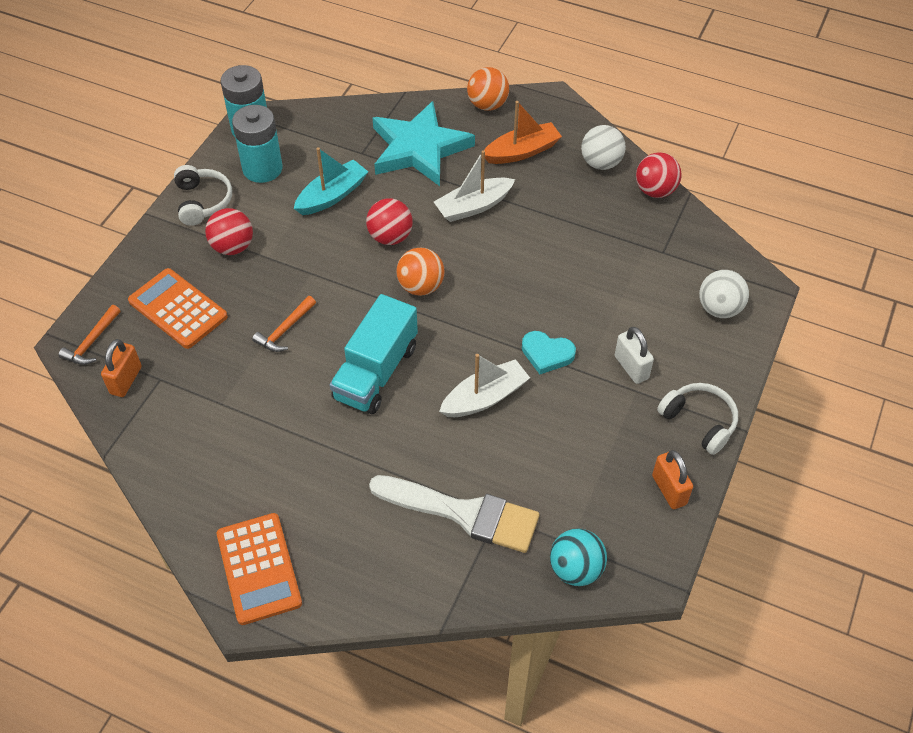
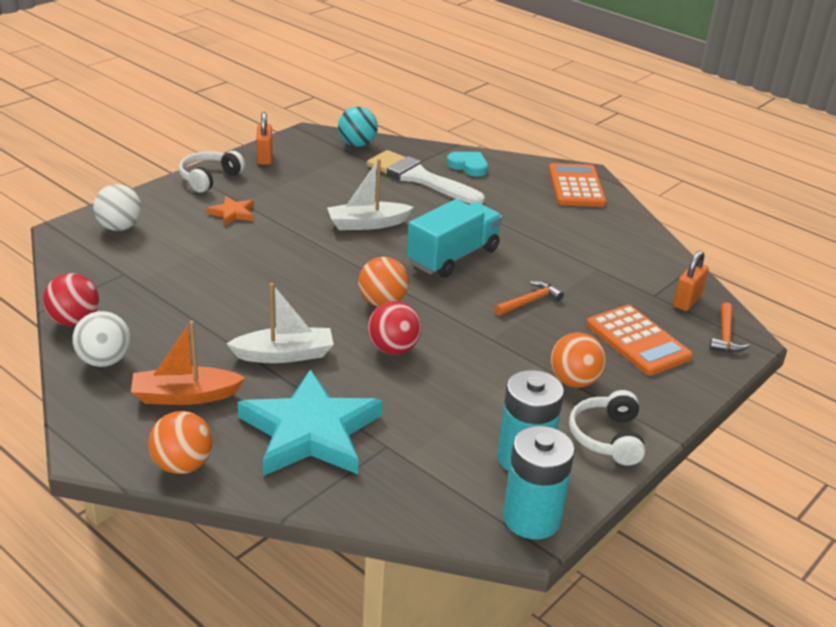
camera: 165 degrees left, 20 degrees down
orange hammer [59,305,121,365] -> orange hammer turned 150 degrees clockwise [710,302,749,352]
red ball [205,208,253,255] -> orange ball [551,333,606,387]
turquoise boat [294,147,368,215] -> none
turquoise heart [522,331,576,374] -> turquoise heart moved to [447,152,488,177]
white padlock [615,327,654,384] -> orange star [207,196,254,226]
white headphones [657,383,738,455] -> white headphones turned 60 degrees clockwise [179,151,245,193]

